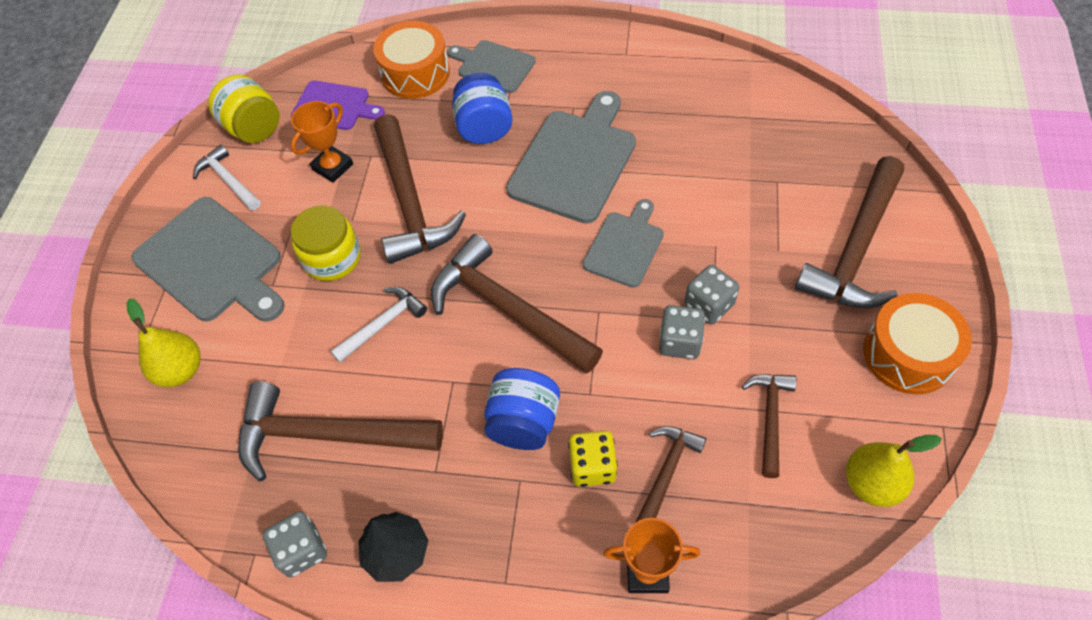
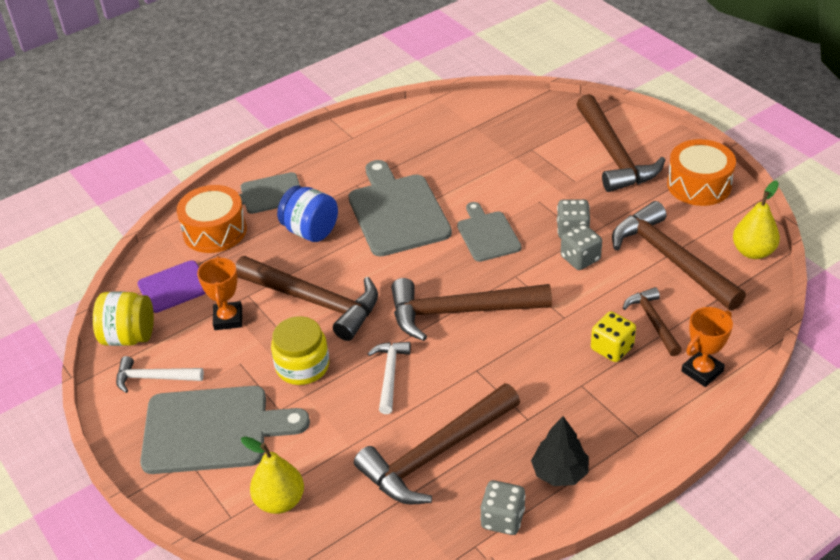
camera: 45 degrees left, 15 degrees down
blue jar [484,368,560,450] -> none
brown hammer [741,374,797,478] -> brown hammer [612,201,746,310], size x1.88

